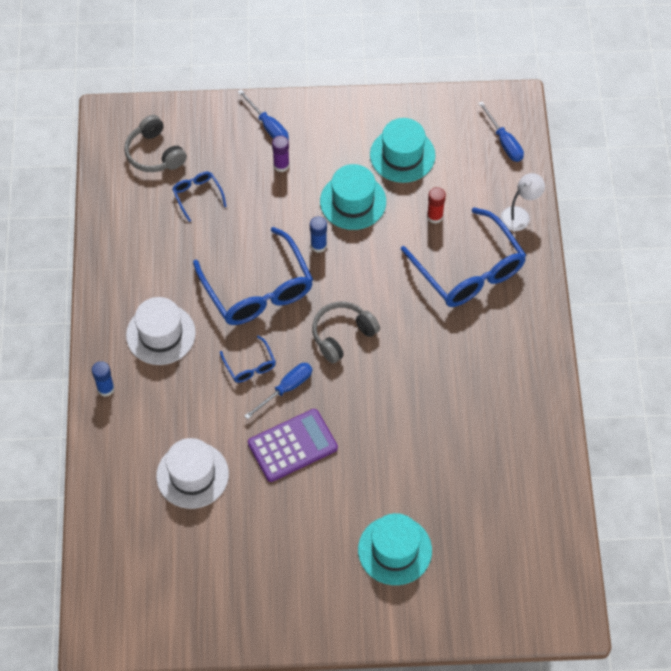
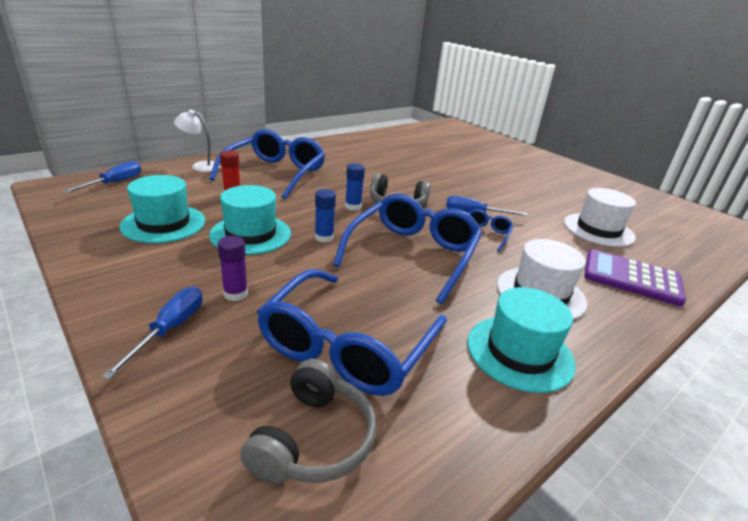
camera: 130 degrees left, 30 degrees down
blue glue stick [92,361,114,397] -> blue glue stick moved to [345,163,365,211]
blue glasses [172,171,227,222] -> blue glasses [257,269,447,396], size x2.18
purple calculator [248,409,338,482] -> purple calculator moved to [584,249,686,306]
turquoise hat [358,513,432,585] -> turquoise hat moved to [468,287,575,393]

